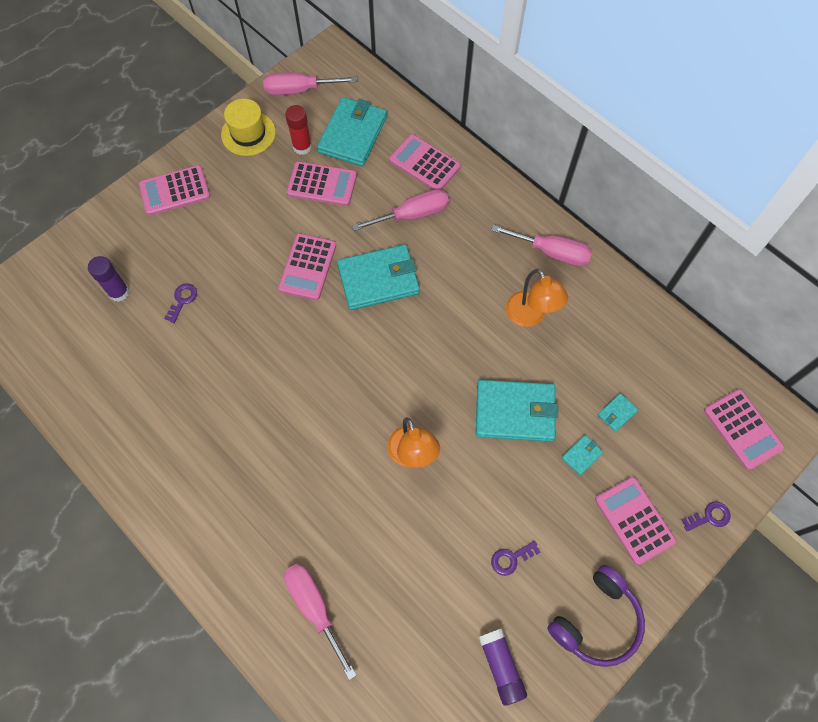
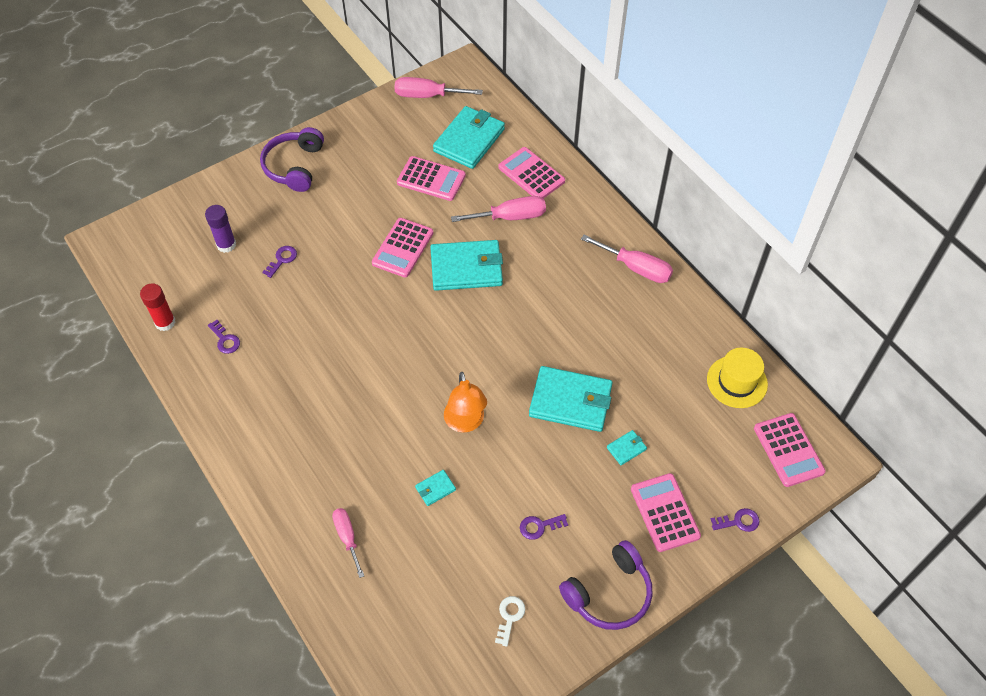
camera: 10 degrees right, 10 degrees down
pink calculator [139,165,210,216] -> purple headphones [260,127,324,192]
yellow hat [221,99,276,156] -> yellow hat moved to [707,348,768,408]
pink screwdriver [284,564,357,680] -> pink screwdriver [332,508,364,578], size x0.66
red glue stick [285,105,312,155] -> red glue stick moved to [140,283,176,331]
purple glue stick [478,628,527,706] -> white key [495,596,525,647]
orange lamp [506,269,568,327] -> none
turquoise wallet [598,393,638,432] -> turquoise wallet moved to [415,470,456,506]
none -> purple key [207,320,240,354]

